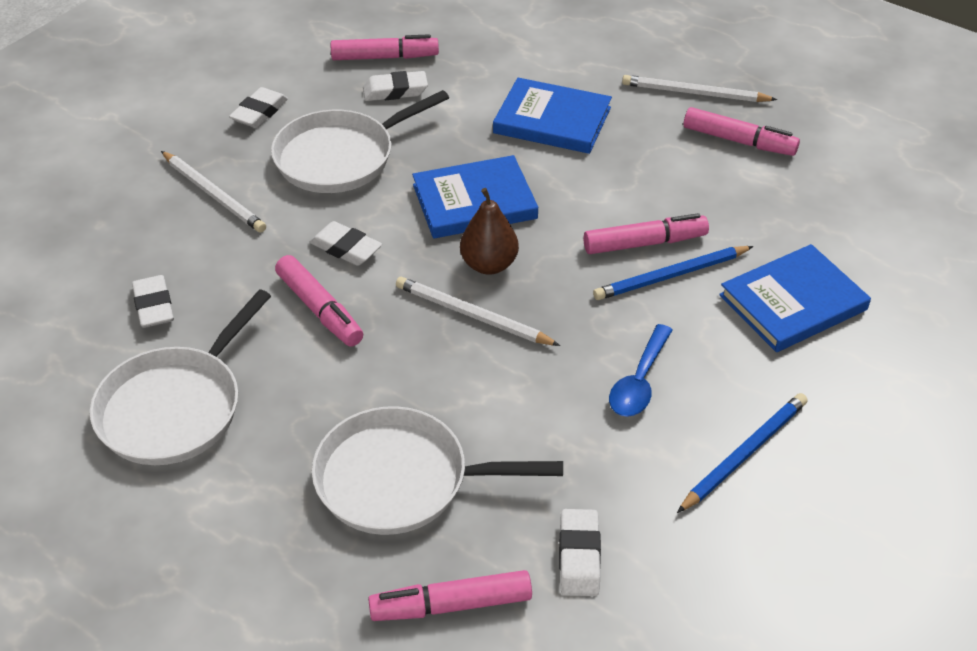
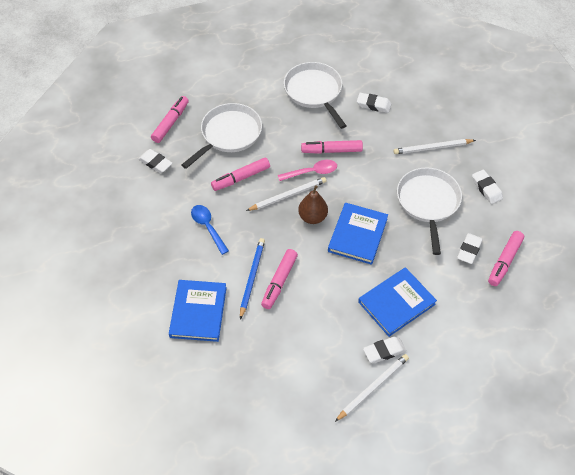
camera: 125 degrees right, 10 degrees up
white eraser [310,221,382,266] -> white eraser moved to [363,336,406,363]
blue pencil [677,393,808,513] -> none
pink marker [684,107,800,156] -> pink marker moved to [211,157,270,191]
none -> pink spoon [278,160,337,181]

